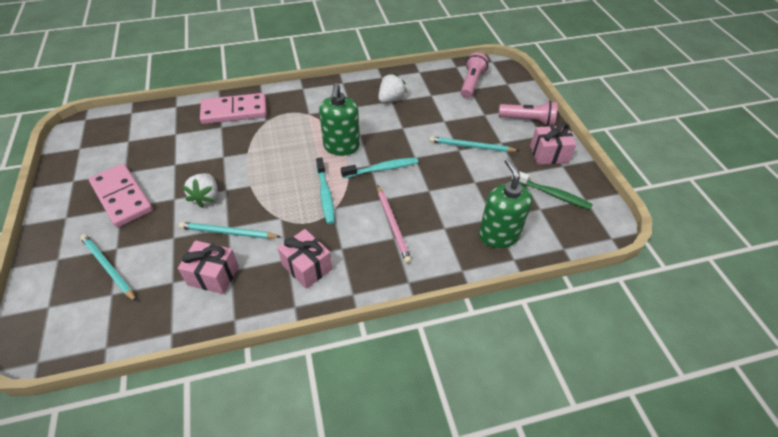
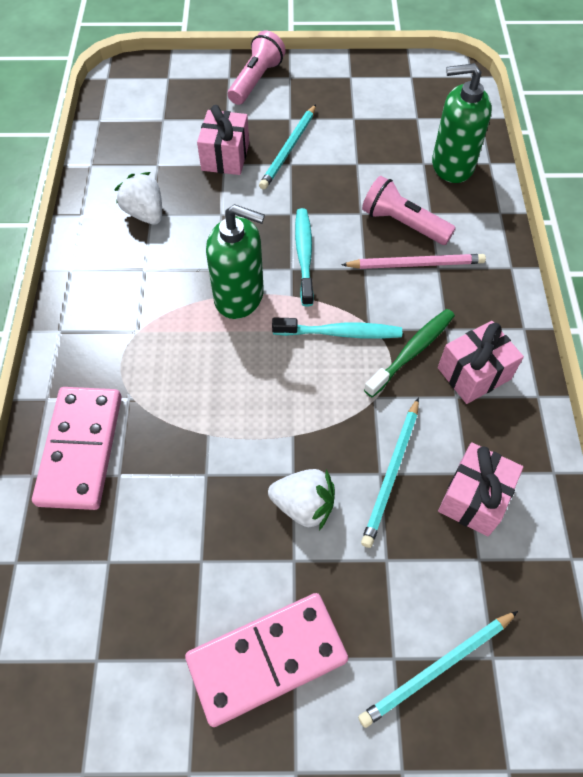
camera: 75 degrees left, 10 degrees up
pink flashlight [461,52,489,98] -> pink flashlight moved to [362,176,456,245]
green toothbrush [512,171,593,210] -> green toothbrush moved to [364,309,455,397]
pink gift [530,123,576,165] -> pink gift moved to [197,105,249,175]

